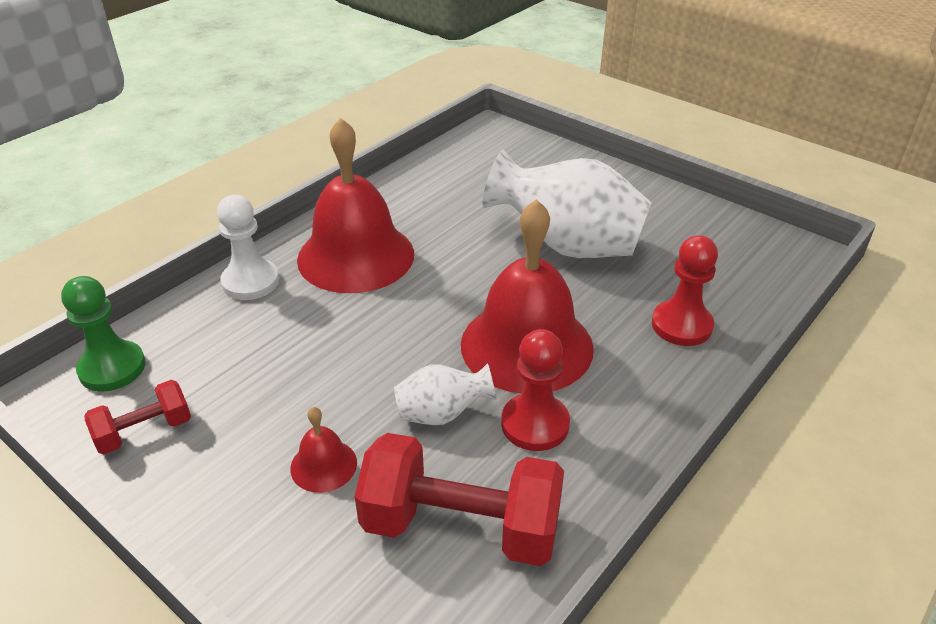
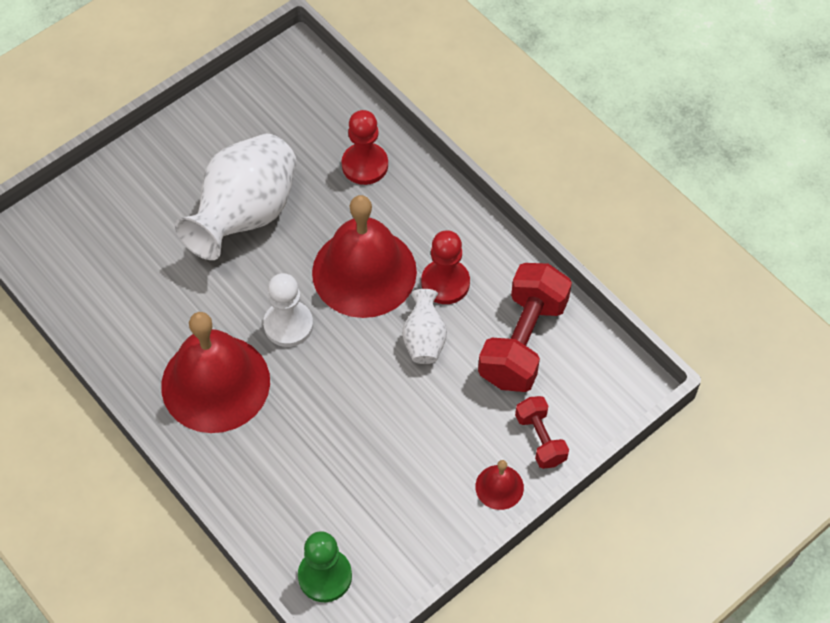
camera: 80 degrees left, 20 degrees up
red dumbbell [84,380,191,454] -> red dumbbell moved to [515,396,569,469]
white pawn [217,195,279,300] -> white pawn moved to [263,273,313,347]
red bell [290,407,357,493] -> red bell moved to [475,460,524,510]

